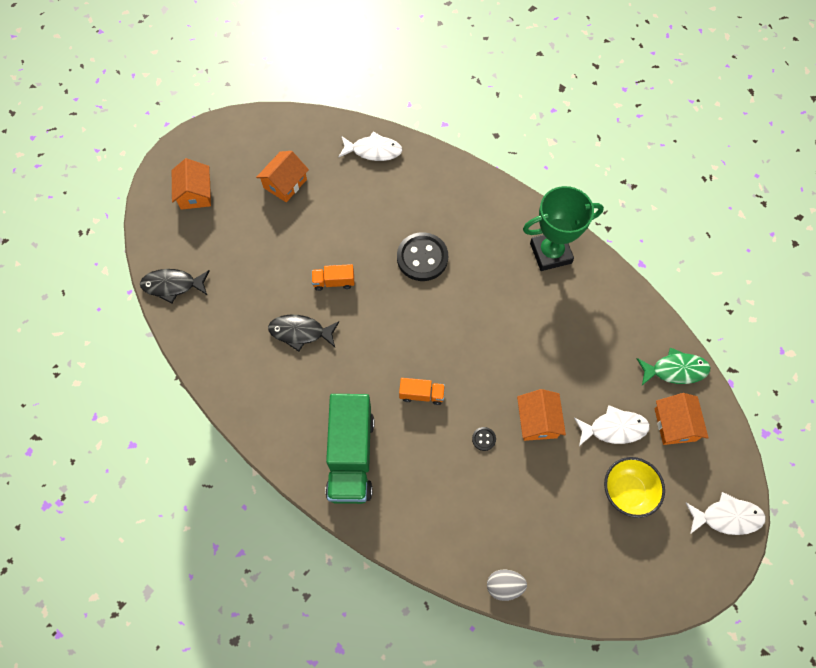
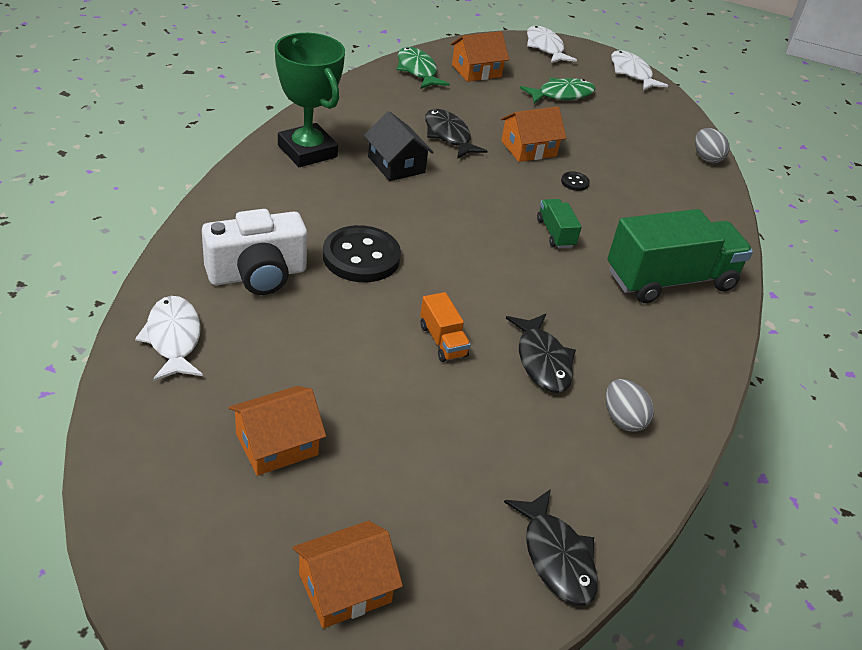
camera: 115 degrees left, 25 degrees down
orange house [256,151,309,202] -> orange house turned 45 degrees counterclockwise [229,386,326,476]
orange truck [399,378,445,405] -> green truck [537,199,582,248]
white fish [574,405,650,446] -> white fish moved to [611,50,668,91]
yellow bowl [604,457,665,518] -> green fish [520,78,596,104]
none -> white camera [202,209,307,295]
none -> black house [364,111,434,181]
none -> black fish [425,109,487,159]
none -> grey egg [606,379,654,432]

